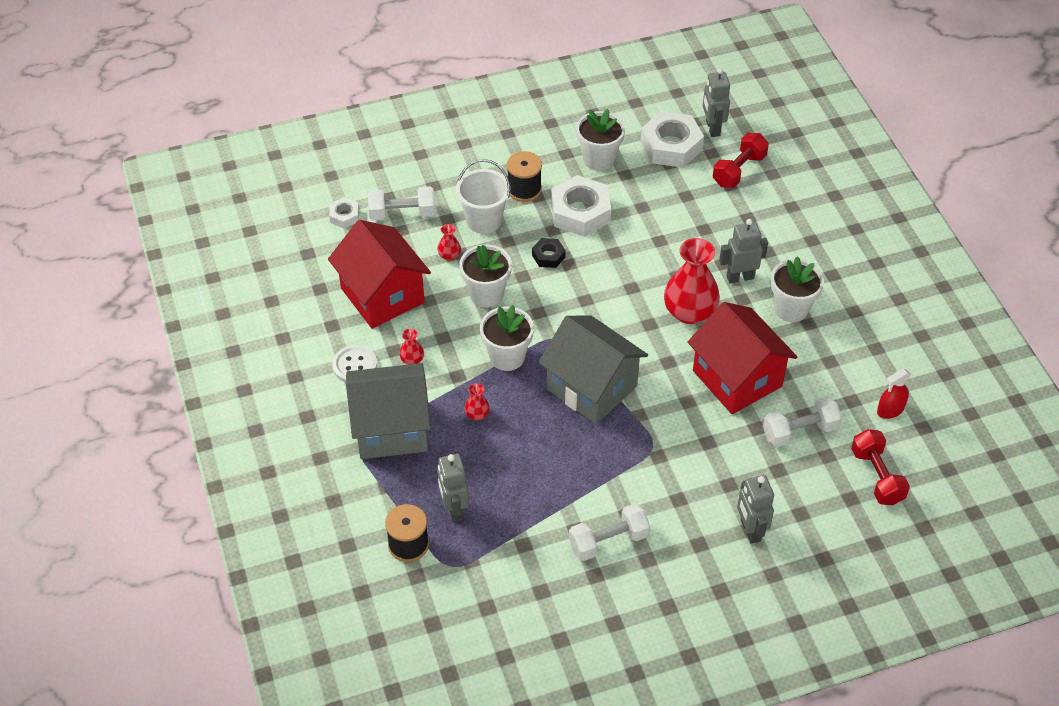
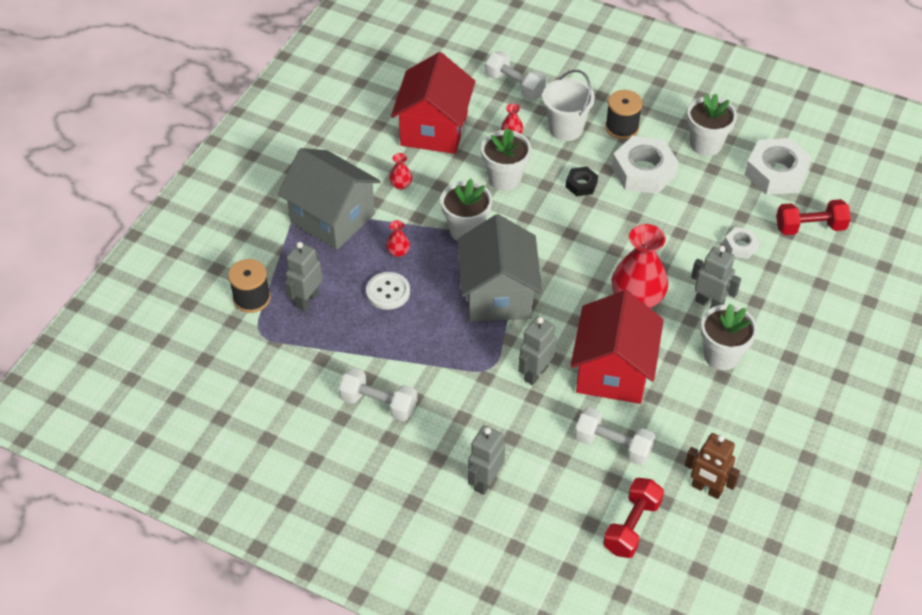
camera: 45 degrees right, 0 degrees up
white nut [329,197,359,229] -> white nut moved to [724,227,760,259]
white button [332,345,377,383] -> white button moved to [366,272,410,310]
grey robot [703,68,730,137] -> grey robot moved to [518,316,556,385]
red spray bottle [877,369,911,419] -> brown robot [685,433,740,499]

